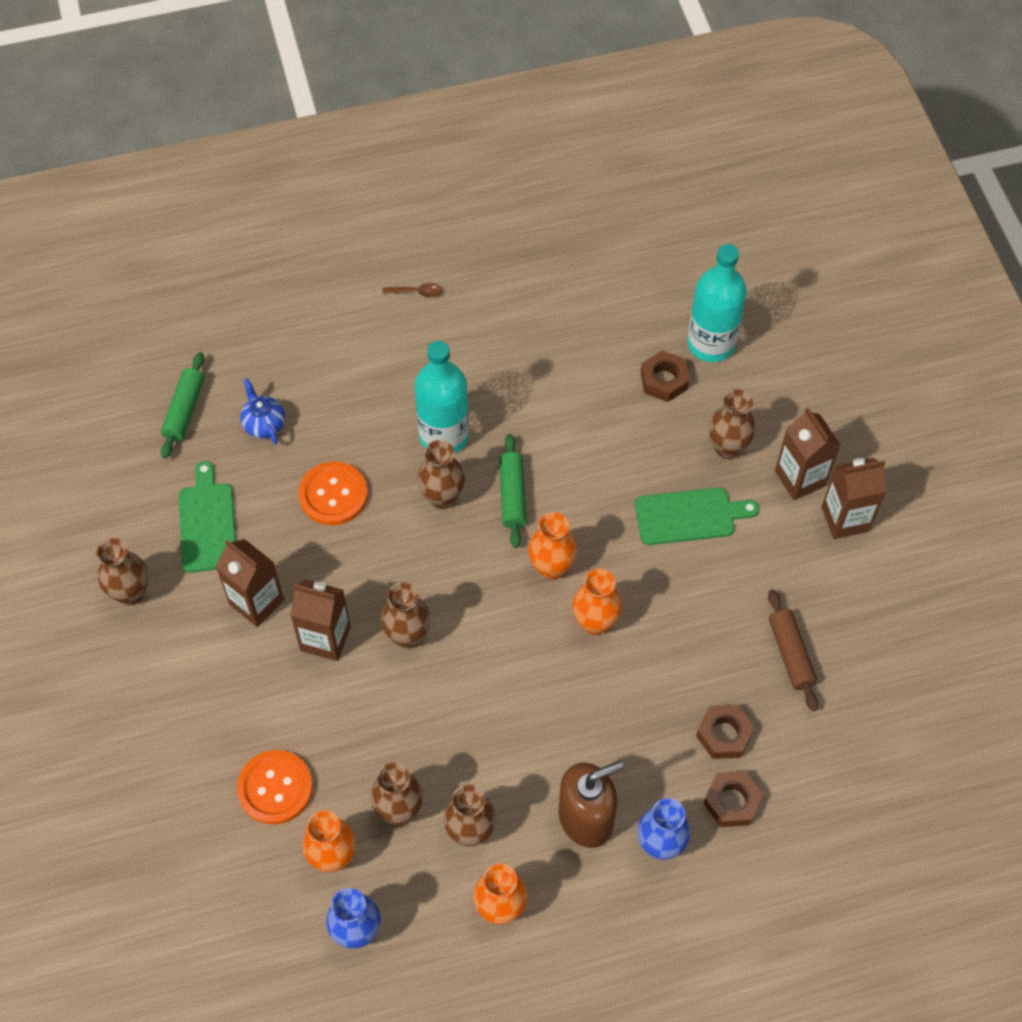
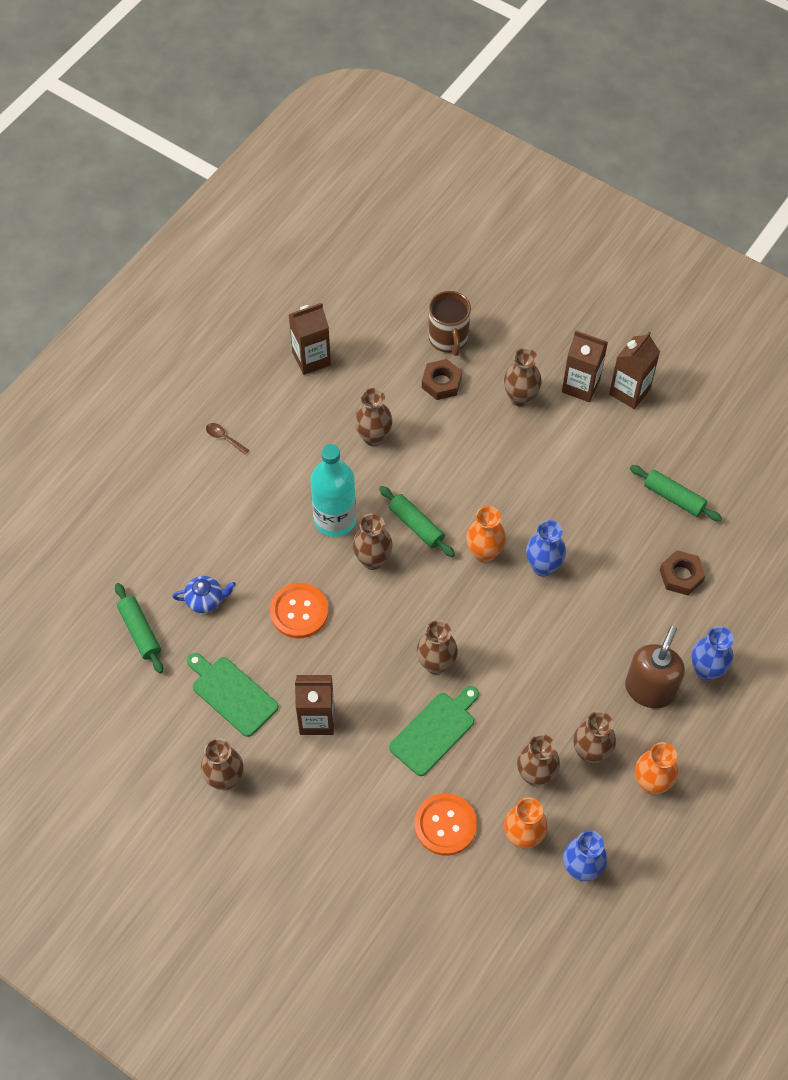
camera: 40 degrees left, 0 degrees up
blue teapot [240,378,285,444] -> blue teapot turned 150 degrees clockwise [173,576,236,613]
brown carton [290,579,351,661] -> brown carton moved to [288,303,331,375]
brown spoon [382,283,442,297] -> brown spoon turned 105 degrees counterclockwise [206,423,249,455]
orange vase [573,569,622,635] -> blue vase [526,520,566,577]
green cutting board [635,487,759,545] -> green cutting board moved to [389,686,479,776]
turquoise bottle [687,244,747,362] -> brown mug [429,291,471,356]
brown nut [703,771,763,827] -> none
brown rolling pin [768,589,818,711] -> green rolling pin [630,465,722,522]
none -> brown vase [354,388,393,447]

